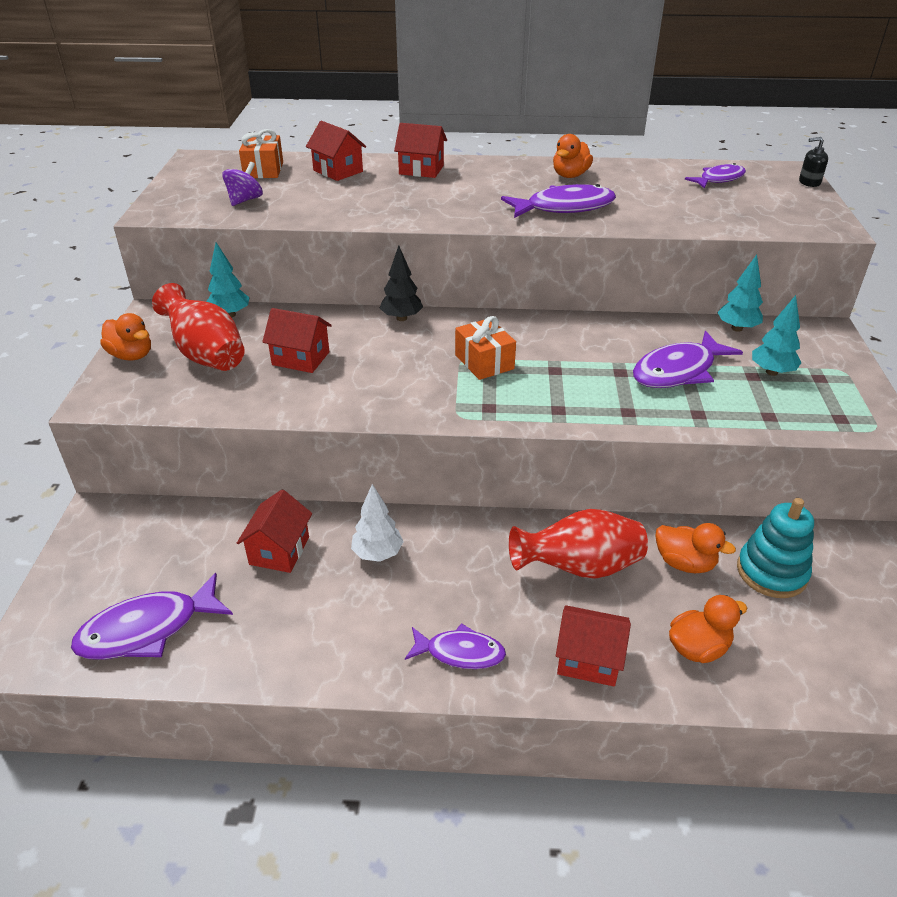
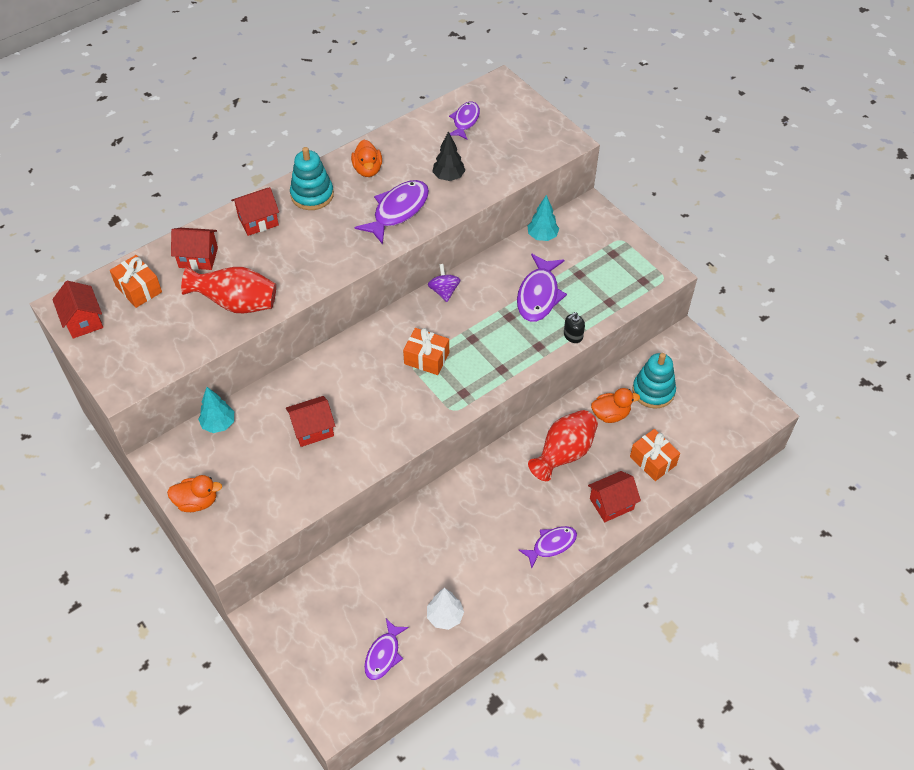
camera: 40 degrees left, 15 degrees up
purple fish [71,573,233,660] -> purple fish [364,619,409,680], size x0.64
red vase [152,283,245,371] -> red vase moved to [181,266,276,313]
purple spinning top [222,162,263,206] -> purple spinning top moved to [428,264,460,302]
red house [237,489,312,573] -> red house moved to [52,281,103,339]
white tree [351,484,403,562] -> white tree moved to [427,588,464,630]
black tree [380,245,423,321] -> black tree moved to [432,131,465,181]
orange duck [669,595,747,663] -> orange gift [630,429,680,481]
turquoise tree [752,295,802,376] -> none
black soap dispenser [799,137,828,187] -> black soap dispenser moved to [564,312,585,343]
none -> turquoise stacking toy [290,147,334,210]

